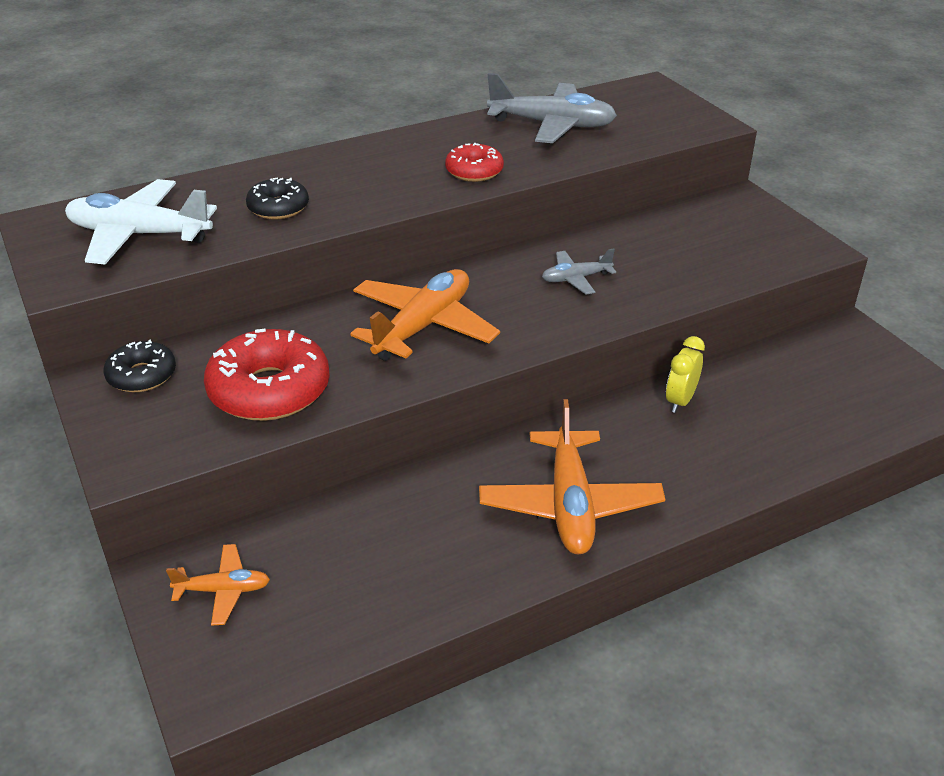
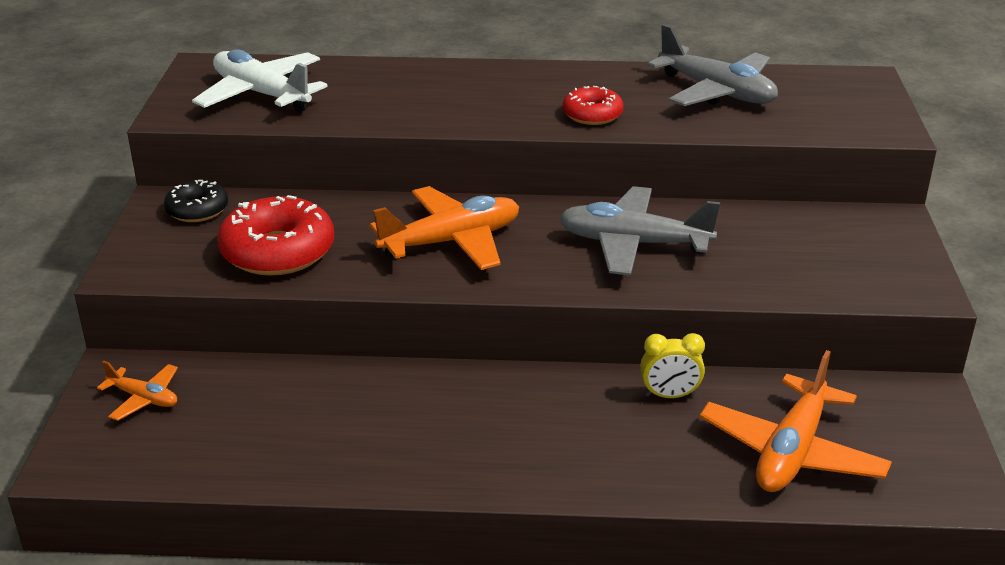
camera: 30 degrees right, 5 degrees down
black donut [246,178,309,219] -> none
orange plane [479,399,665,554] -> orange plane moved to [700,350,892,492]
grey plane [542,249,616,294] -> grey plane [559,186,720,276], size x1.93
yellow clock [666,336,705,413] -> yellow clock turned 150 degrees counterclockwise [640,333,705,398]

